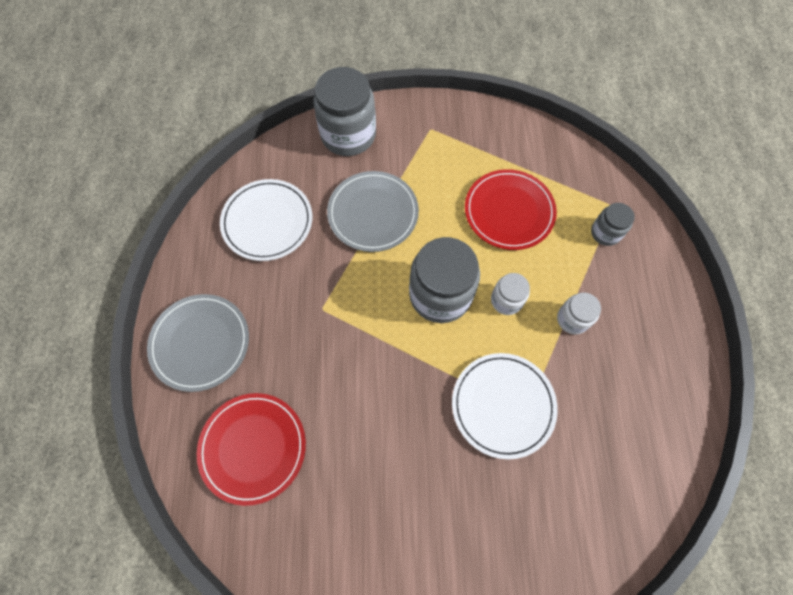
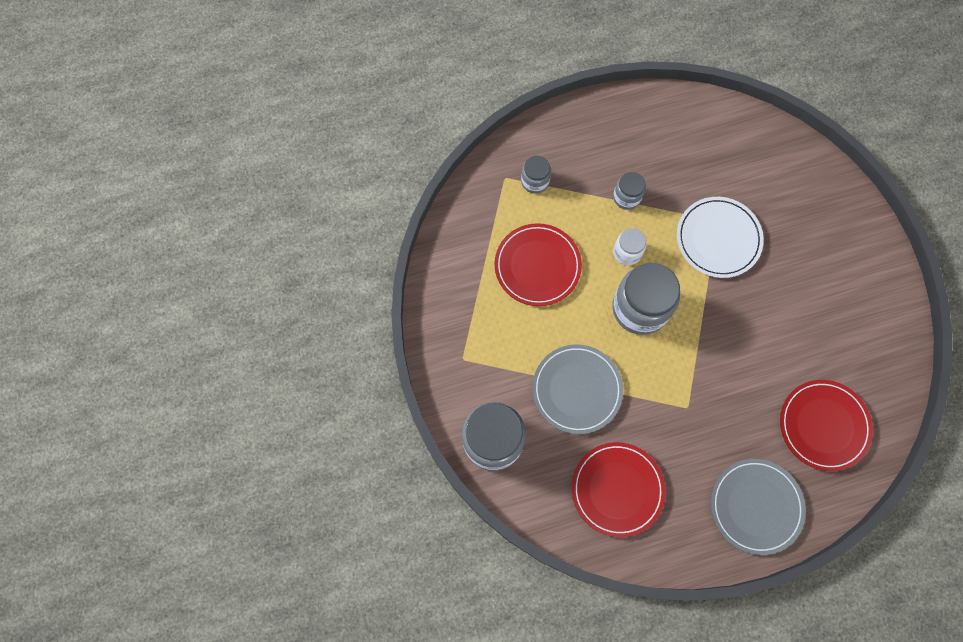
camera: 105 degrees left, 5 degrees up
white plate [220,179,312,261] -> red plate [572,442,666,538]
white jar [557,292,601,334] -> grey jar [613,172,646,210]

